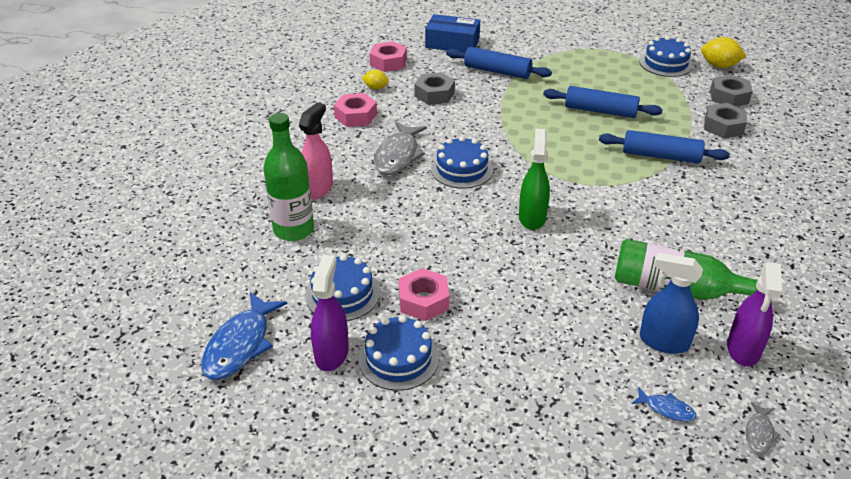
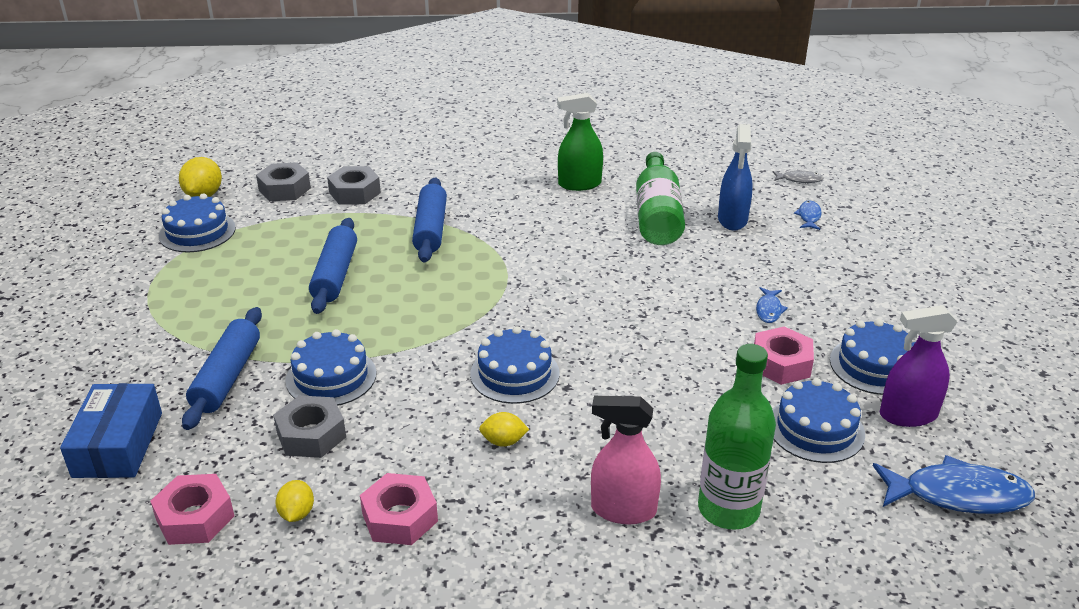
camera: 105 degrees left, 5 degrees down
grey fish [374,122,427,175] -> yellow lemon [479,412,529,447]
green spray bottle [519,128,550,230] -> green spray bottle moved to [557,93,603,191]
purple spray bottle [727,262,782,367] -> none
none -> blue cake [285,329,376,406]
none -> blue fish [756,287,788,323]

